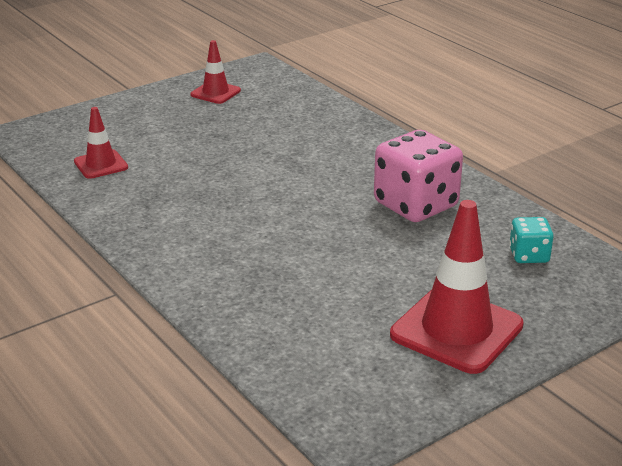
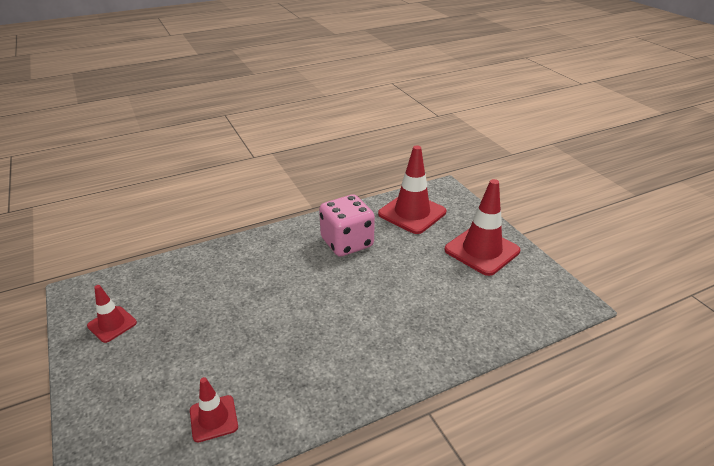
camera: 80 degrees left, 5 degrees up
turquoise dice [509,217,554,263] -> red traffic cone [378,146,446,234]

